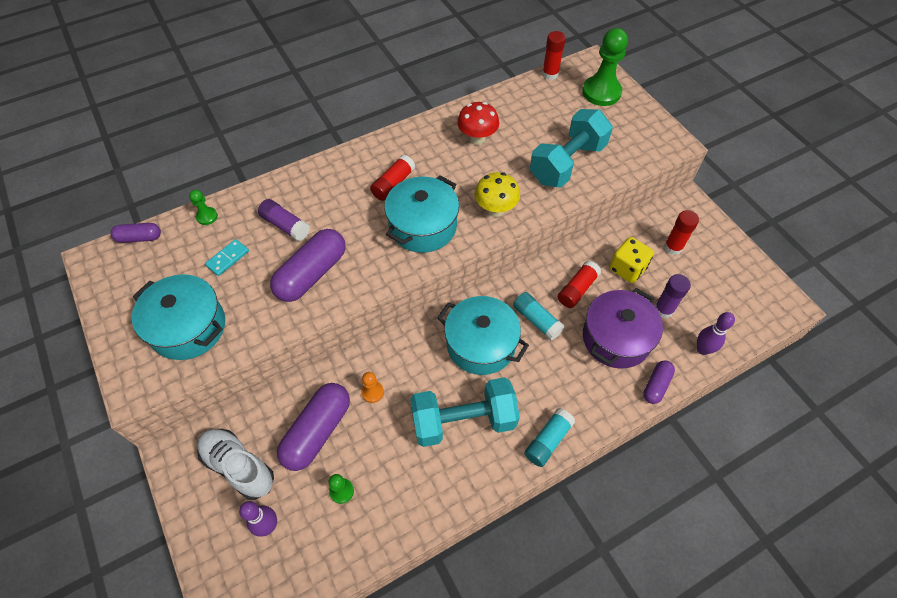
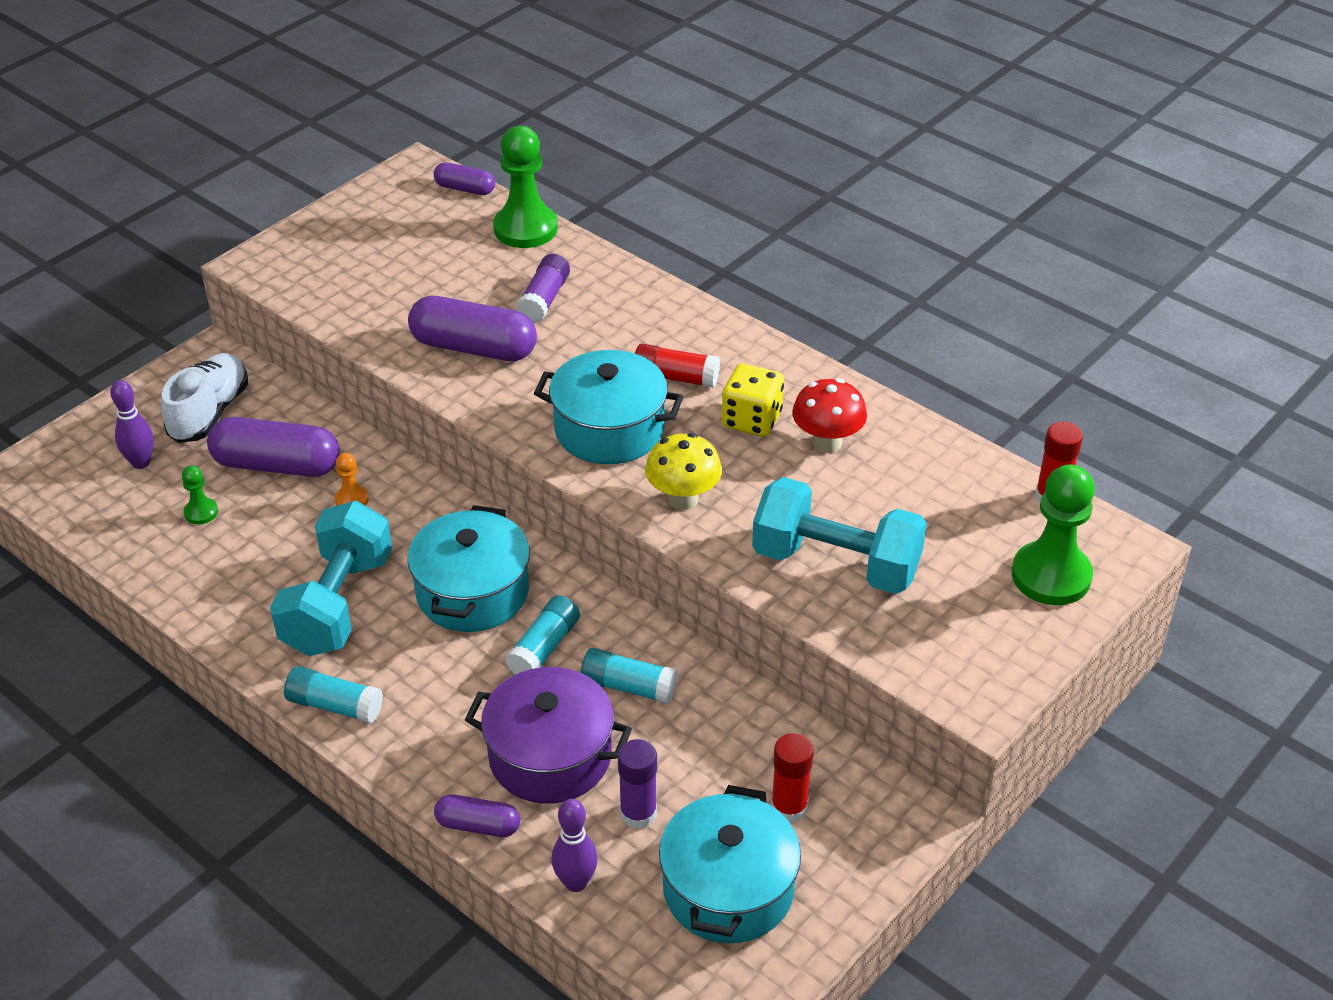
camera: 70 degrees right, 15 degrees down
purple capsule [110,223,161,243] -> purple capsule turned 45 degrees counterclockwise [434,162,495,195]
turquoise pot [132,274,225,360] -> turquoise pot moved to [659,785,801,943]
green pawn [189,190,218,225] -> green pawn [493,126,558,248], size x2.14
turquoise domino [205,239,249,276] -> none
turquoise dumbbell [410,377,520,447] -> turquoise dumbbell turned 45 degrees clockwise [270,501,392,656]
red glue stick [558,261,601,308] -> turquoise glue stick [581,648,678,704]
yellow dice [609,237,654,283] -> yellow dice moved to [722,364,784,437]

